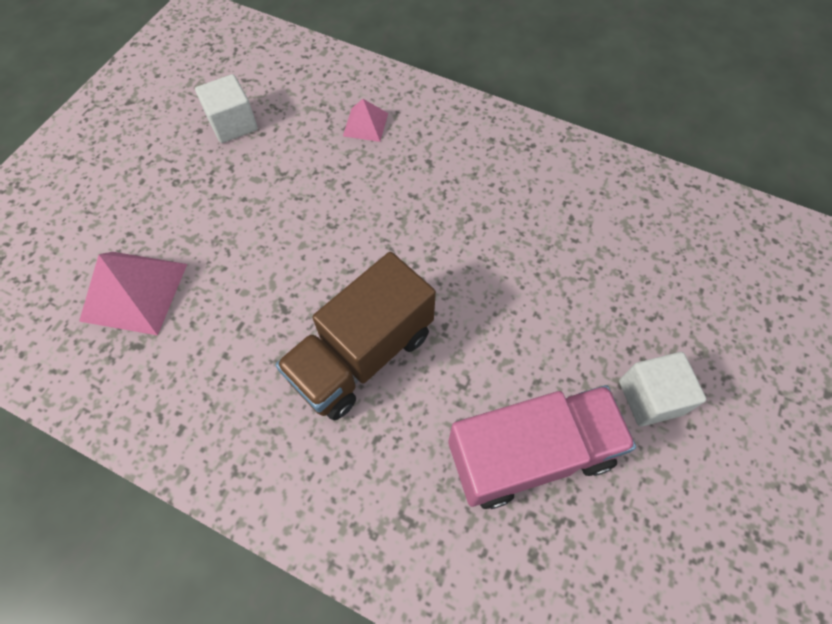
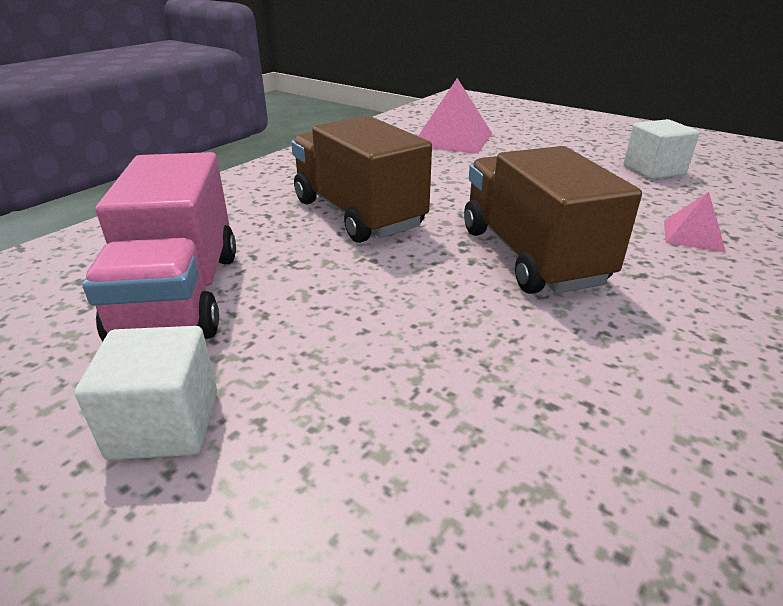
camera: 100 degrees right, 30 degrees down
none -> brown truck [464,146,642,294]

